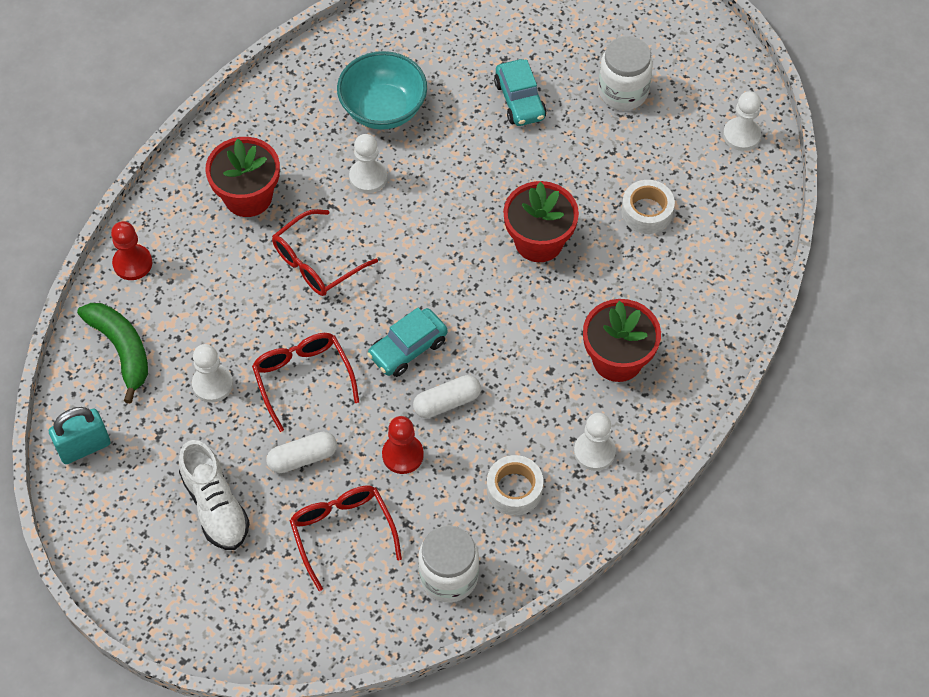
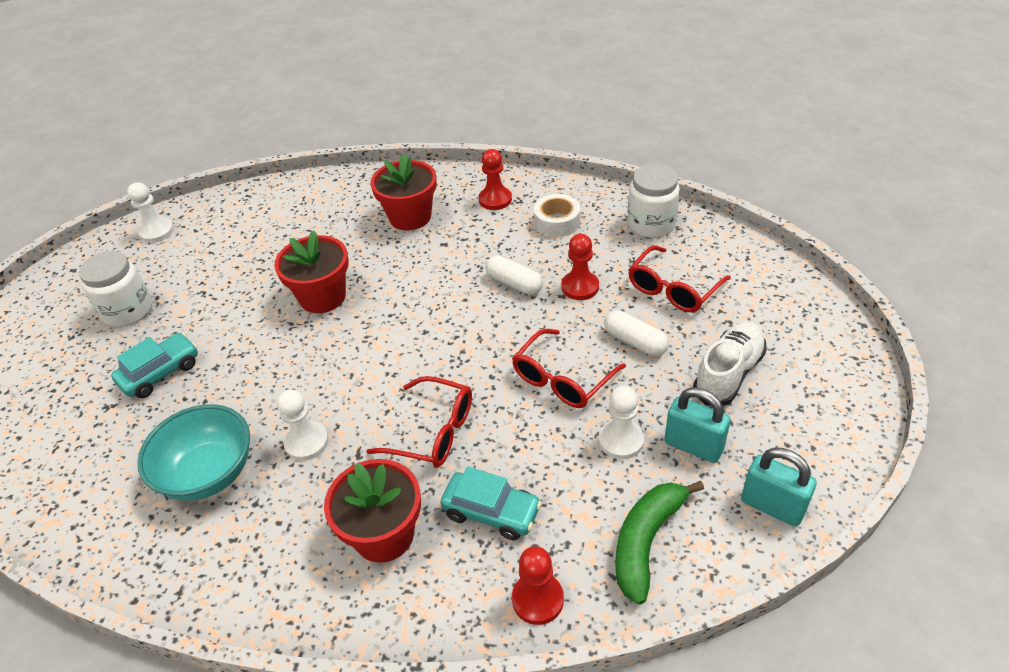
camera: 115 degrees left, 15 degrees down
turquoise car [367,308,448,377] -> turquoise car moved to [440,467,542,540]
white pawn [574,413,616,471] -> red pawn [479,149,512,210]
white tape [621,180,675,234] -> none
none -> turquoise padlock [664,387,731,463]

